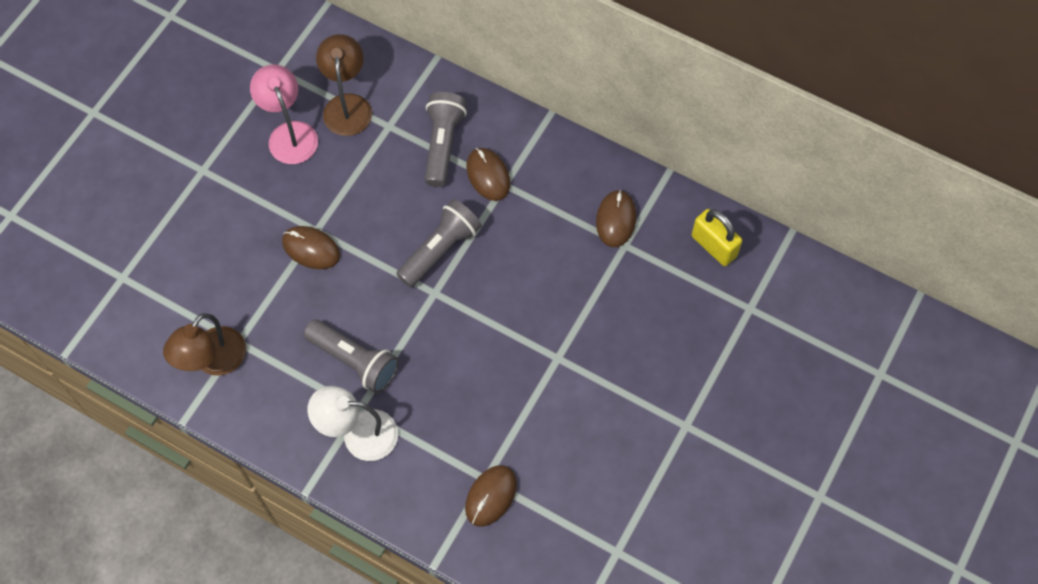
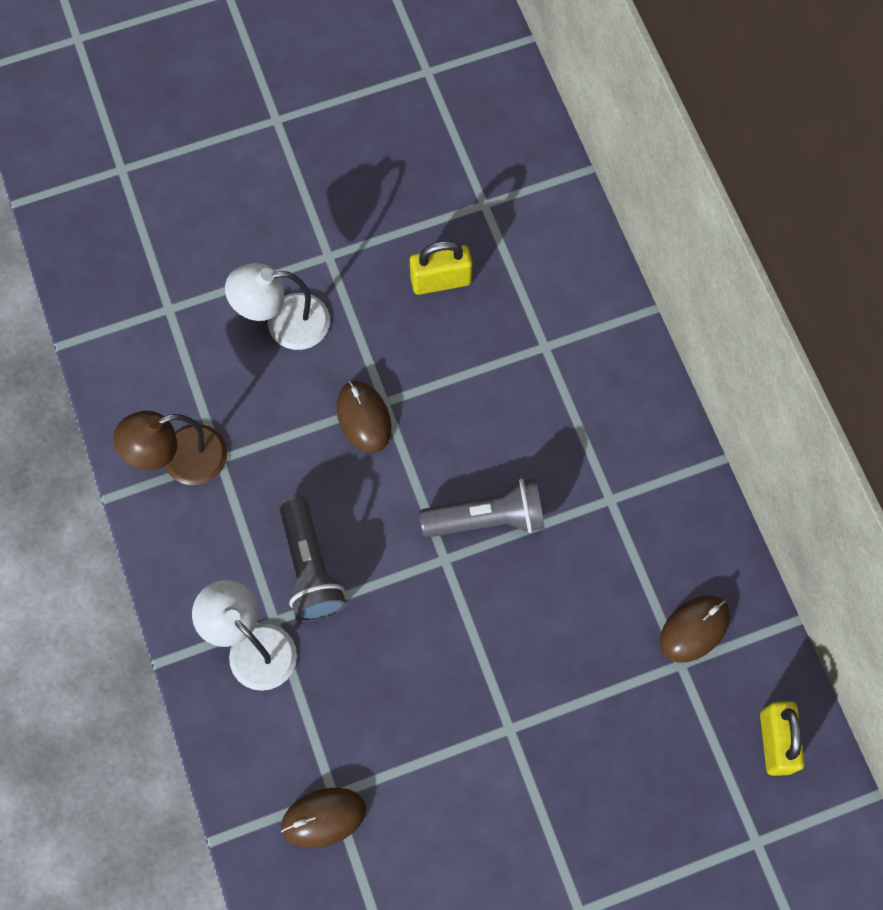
camera: 40 degrees right, 5 degrees up
pink lamp [250,65,318,164] -> yellow padlock [410,241,472,295]
brown lamp [316,34,372,136] -> none
grey flashlight [424,92,467,187] -> none
brown mouse [466,148,510,201] -> none
none -> white lamp [225,263,330,350]

